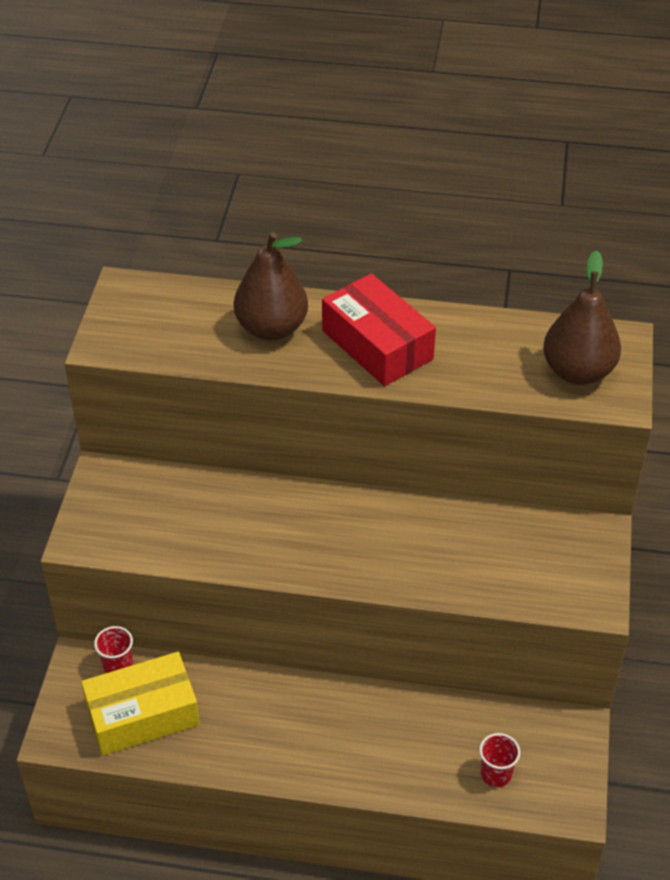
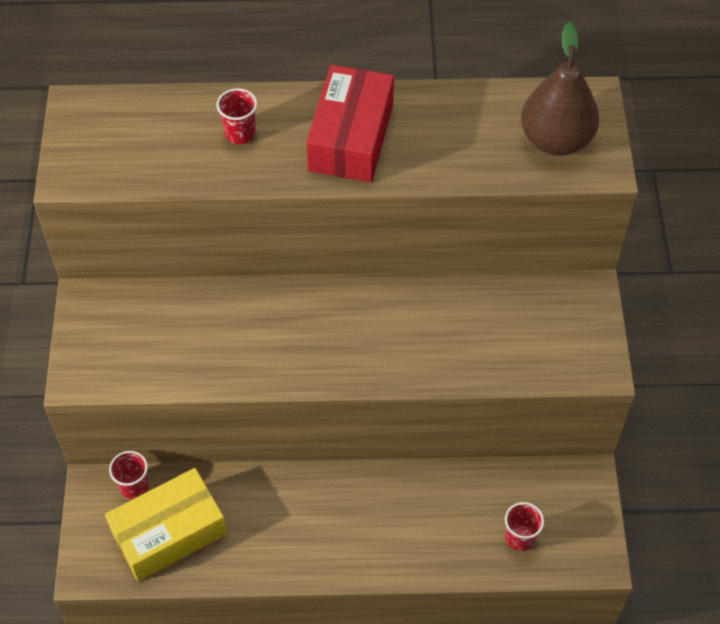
camera: 10 degrees left, 10 degrees up
brown pear [234,232,308,340] -> red cup [216,88,257,144]
red box [322,273,436,386] -> red box turned 60 degrees clockwise [307,65,394,182]

